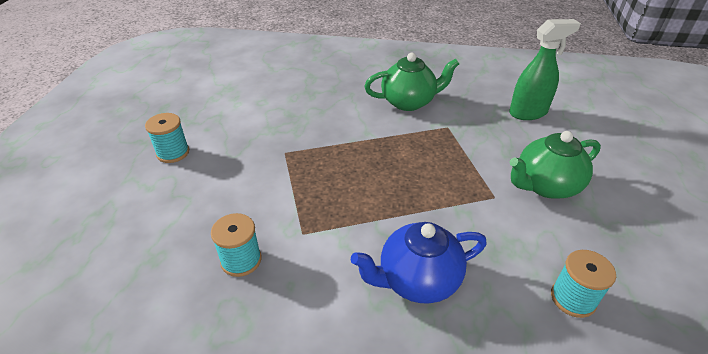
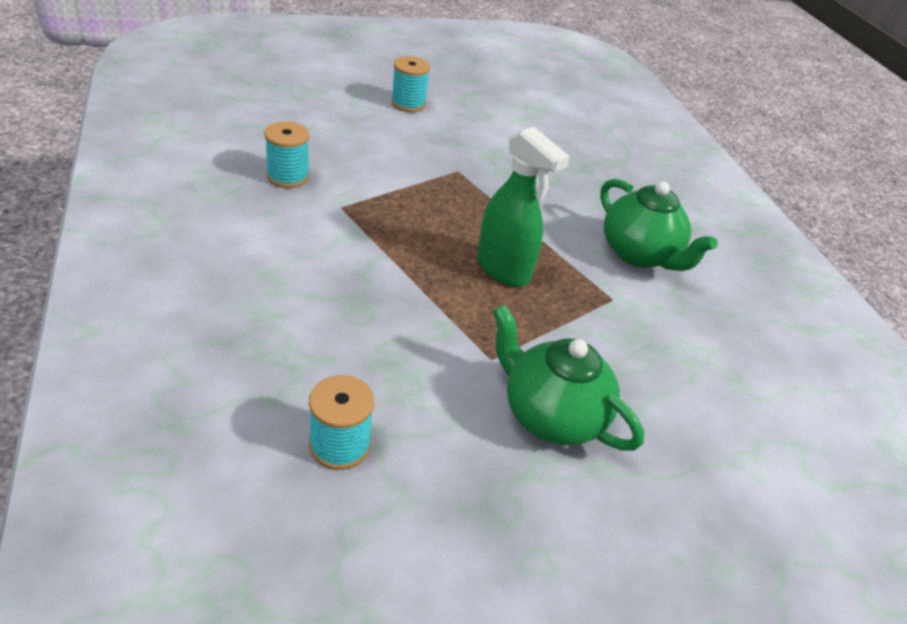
camera: 60 degrees right, 0 degrees up
blue teapot [351,222,487,303] -> none
green spray bottle [509,19,581,120] -> green spray bottle moved to [477,127,570,287]

